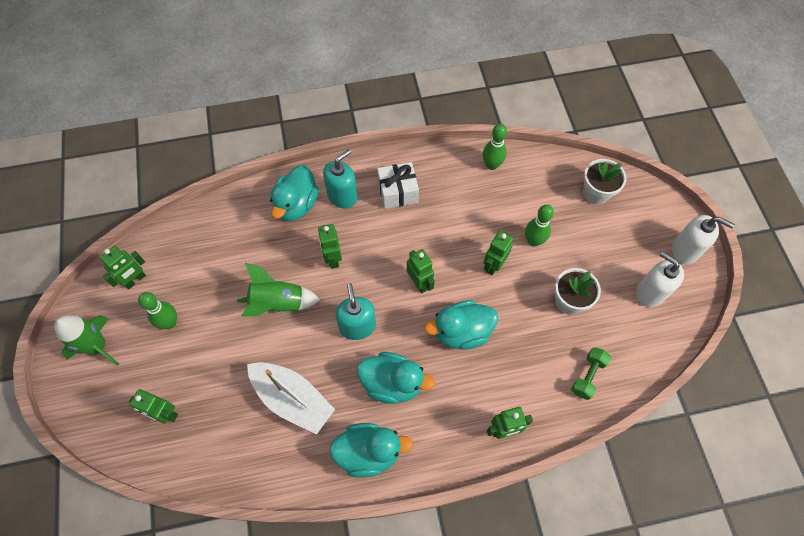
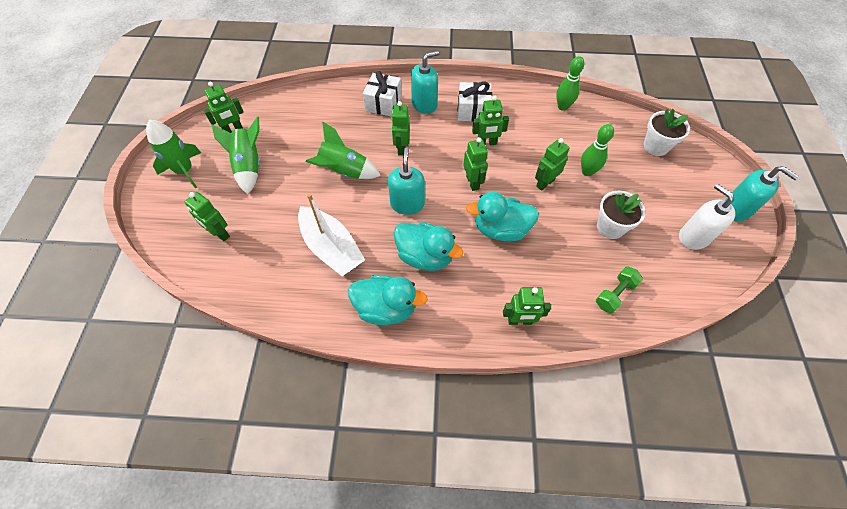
camera: 15 degrees right, 5 degrees down
green bowling pin [138,292,177,329] -> green rocket [212,116,260,194]
turquoise duck [270,165,319,221] -> white gift [363,71,402,116]
white soap dispenser [672,215,735,264] -> turquoise soap dispenser [725,166,799,221]
none -> green robot [472,96,509,145]

